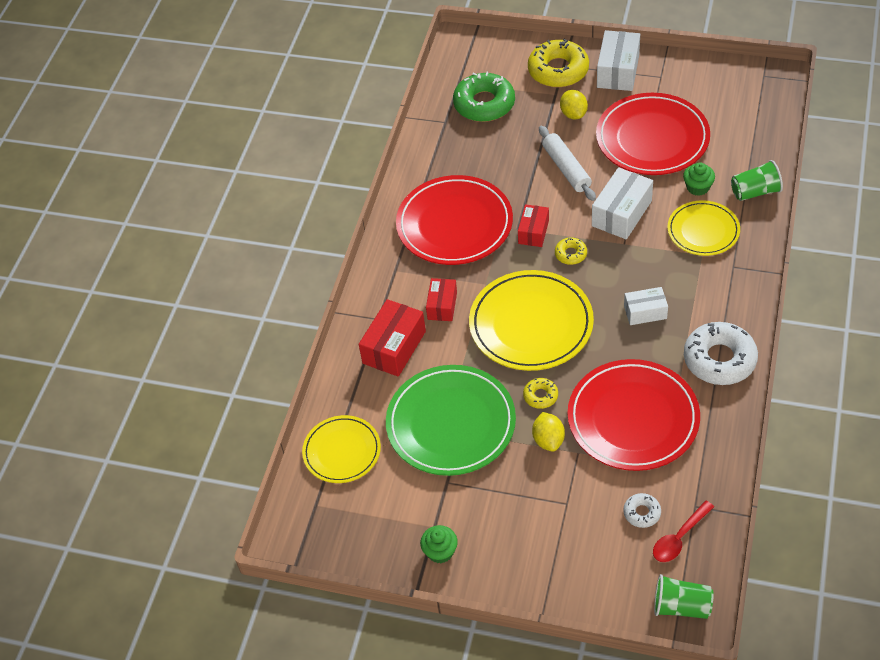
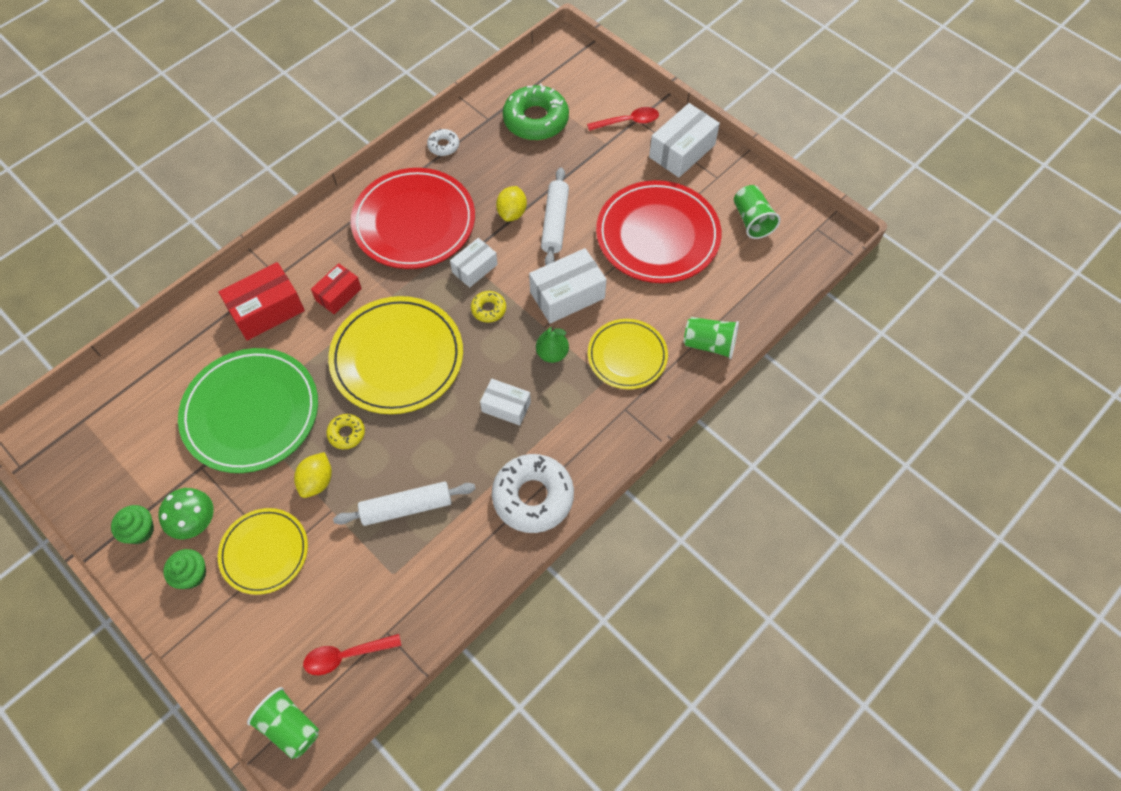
camera: 25 degrees right, 10 degrees up
yellow plate [302,415,381,483] -> yellow plate moved to [218,508,308,595]
red box [518,204,549,247] -> white box [450,238,498,288]
yellow donut [528,39,589,87] -> red spoon [587,107,659,131]
yellow lemon [560,90,588,119] -> yellow lemon moved to [496,186,527,222]
red plate [568,359,700,471] -> white rolling pin [333,481,476,526]
white donut [623,493,661,528] -> white donut moved to [427,129,459,156]
green cupcake [683,163,715,196] -> green cupcake moved to [163,549,206,589]
none -> green mushroom [158,488,214,539]
none -> green pear [536,325,569,363]
none -> green cup [734,185,781,239]

